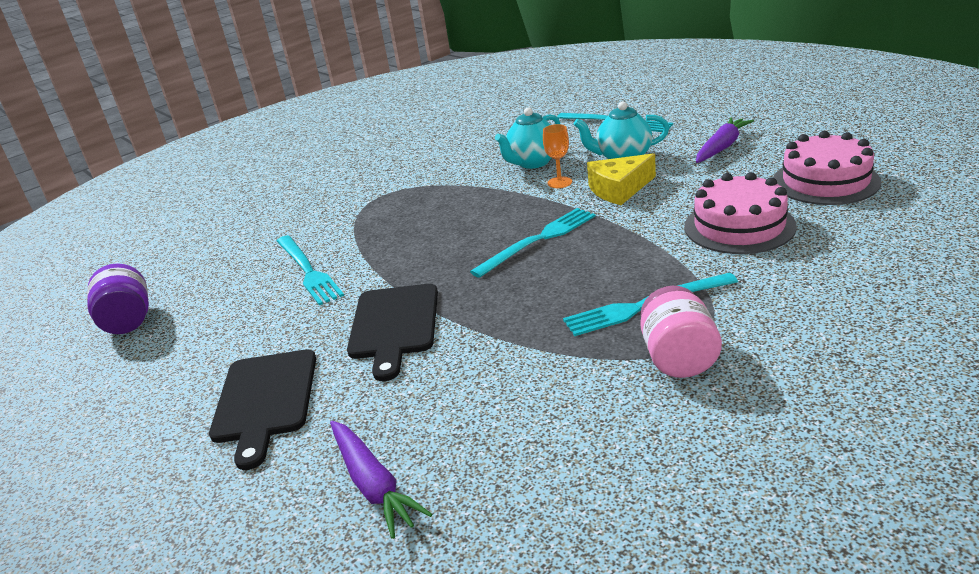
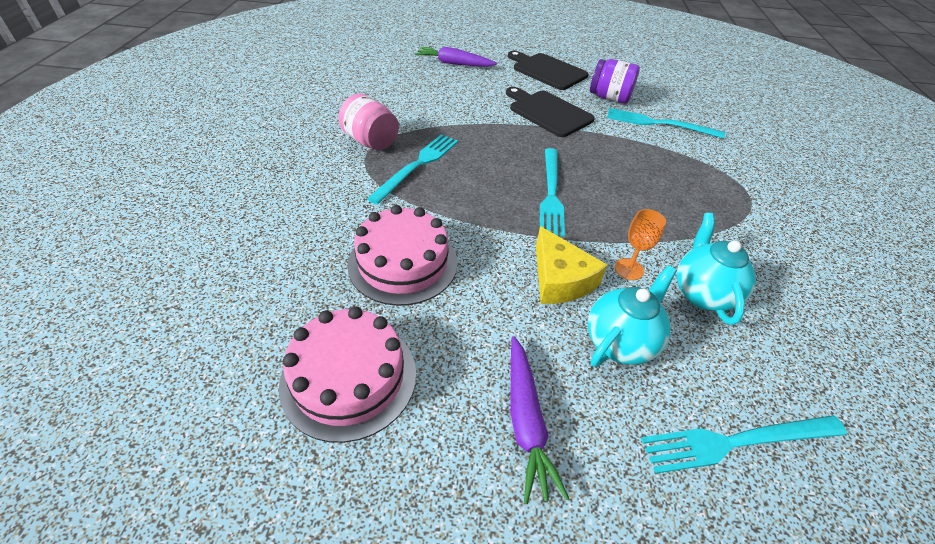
camera: 130 degrees right, 15 degrees up
purple jar [87,263,149,334] -> purple jar moved to [590,59,640,103]
yellow cheese [587,153,656,205] -> yellow cheese turned 135 degrees clockwise [536,226,607,304]

